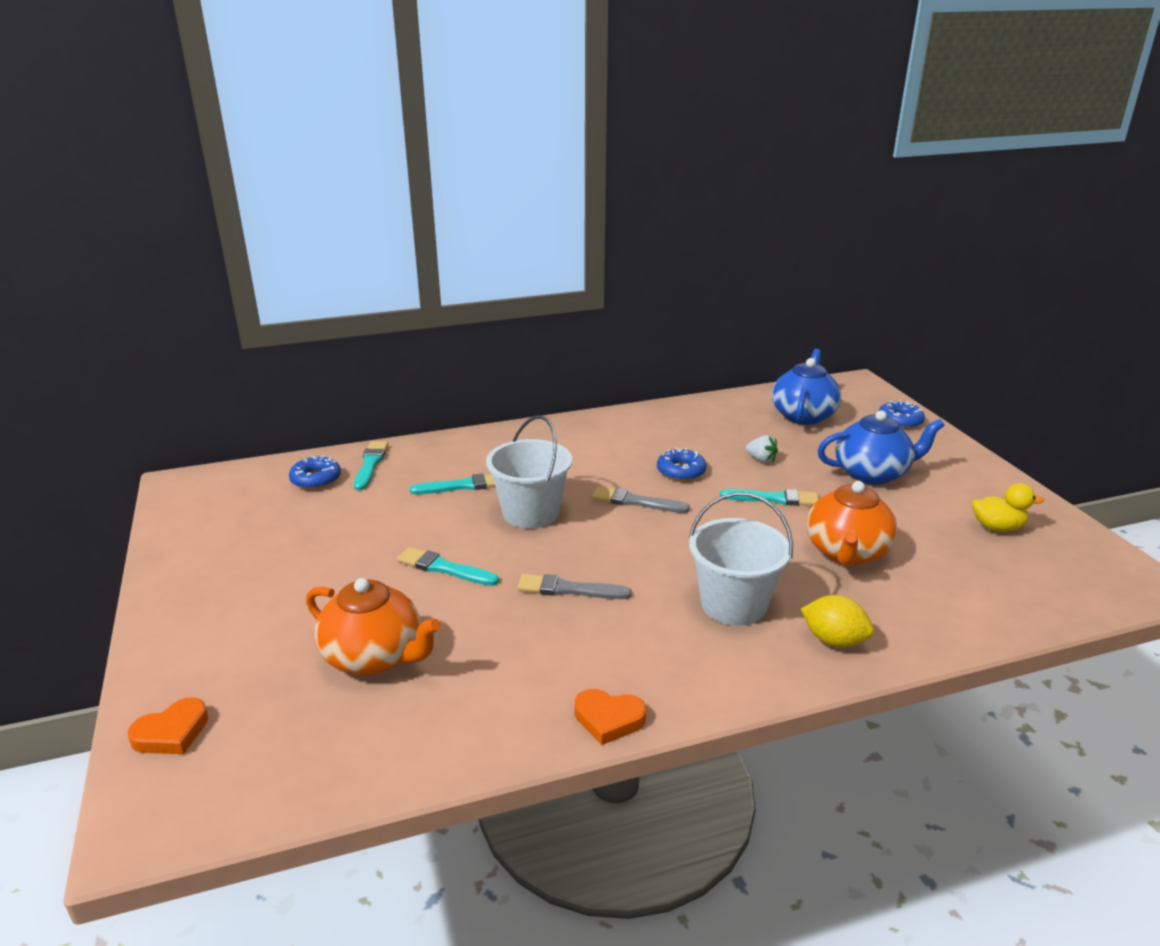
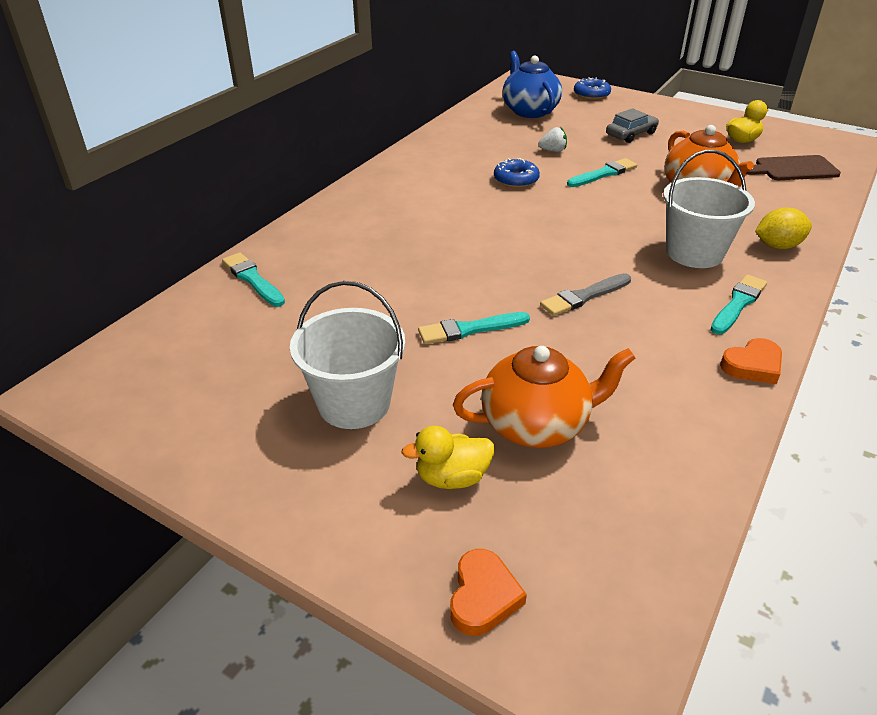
camera: 40 degrees left, 10 degrees up
blue donut [289,456,341,489] -> none
turquoise brush [410,474,495,494] -> turquoise brush moved to [711,274,767,334]
white bucket [486,415,572,529] -> white bucket moved to [290,281,405,429]
grey brush [592,486,690,513] -> none
blue teapot [818,410,945,485] -> grey car [606,108,659,143]
none -> yellow duck [401,426,494,489]
none -> brown cutting board [746,155,841,180]

